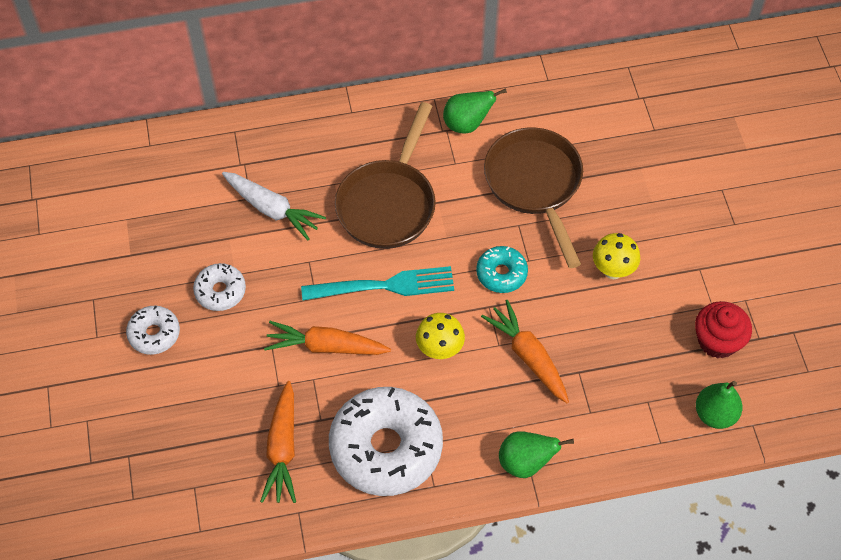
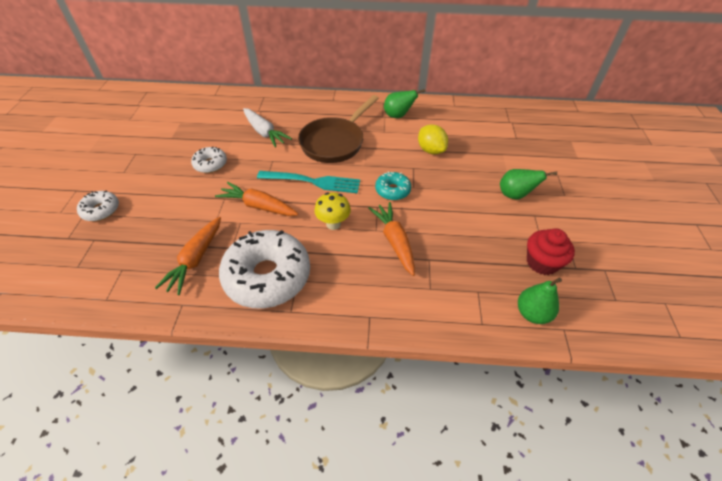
camera: 15 degrees right, 10 degrees down
white donut [126,306,180,355] -> white donut moved to [77,191,119,221]
brown pan [484,127,583,268] -> yellow lemon [418,124,448,154]
green pear [499,431,574,478] -> green pear moved to [500,169,557,199]
yellow mushroom [593,233,640,279] -> none

